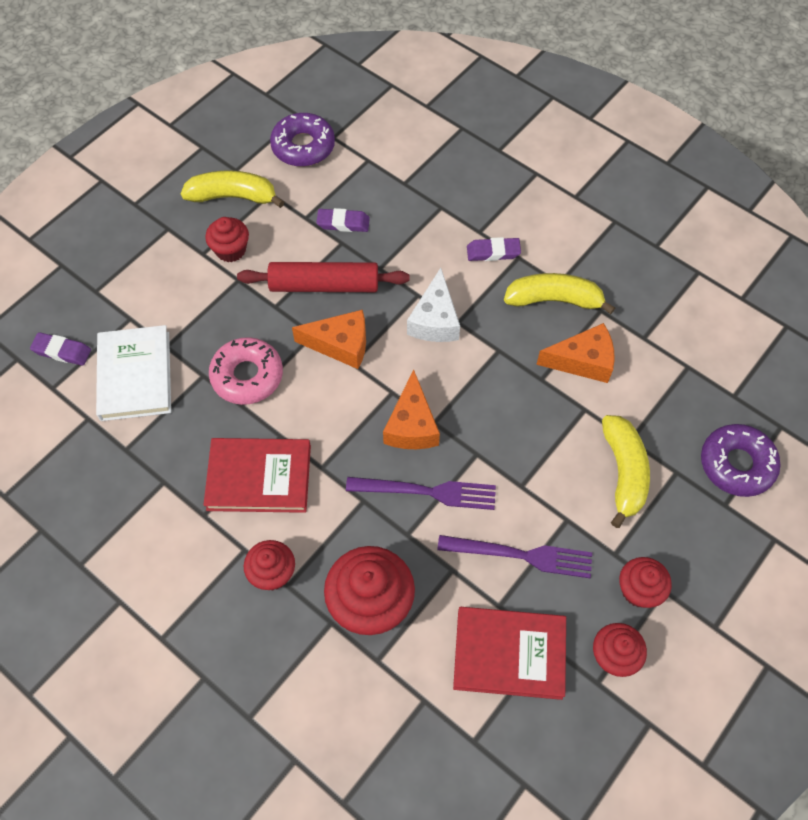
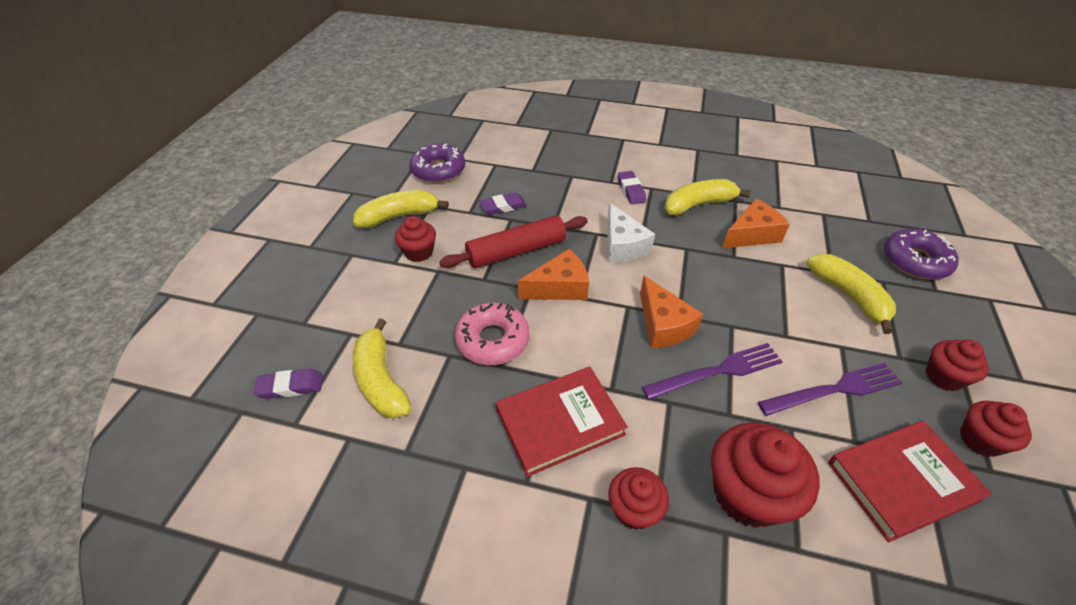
camera: 25 degrees left, 15 degrees down
white book [96,325,171,421] -> yellow banana [353,318,412,419]
purple eraser [467,237,521,261] -> purple eraser turned 75 degrees counterclockwise [618,171,646,205]

